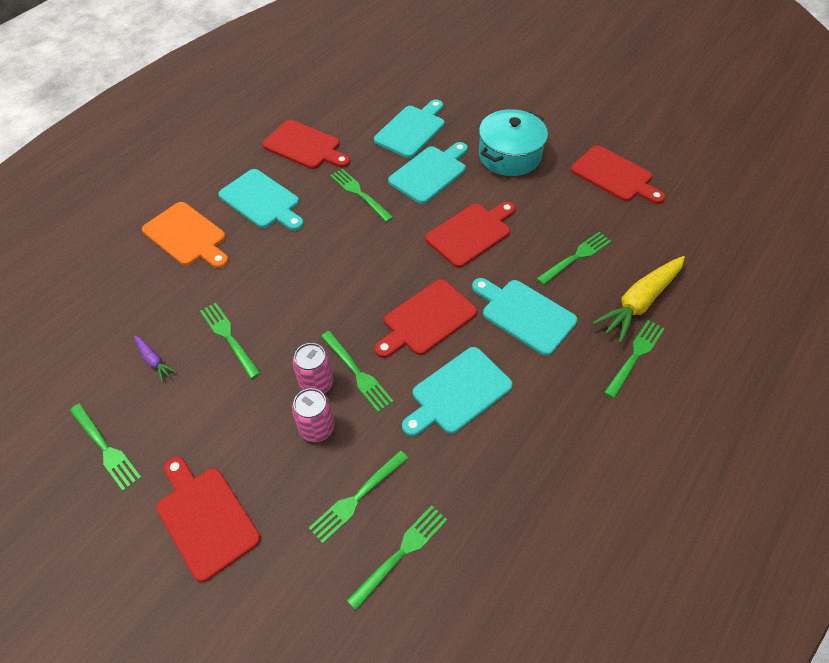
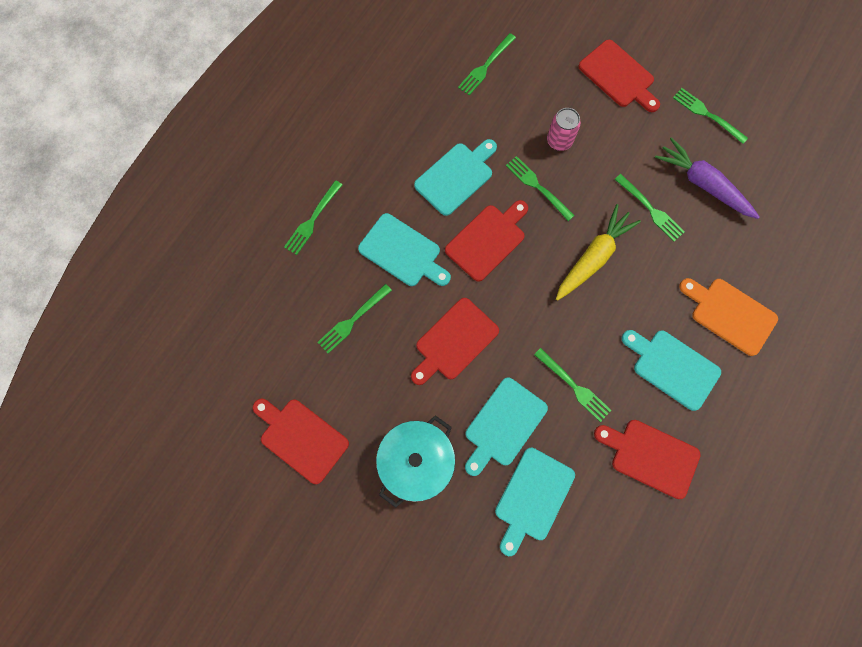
camera: 175 degrees right, 20 degrees up
purple carrot [134,336,177,382] -> purple carrot [655,137,759,219], size x2.15
pink can [293,343,333,393] -> none
green fork [309,450,409,544] -> none
yellow carrot [592,256,685,343] -> yellow carrot moved to [556,204,641,301]

